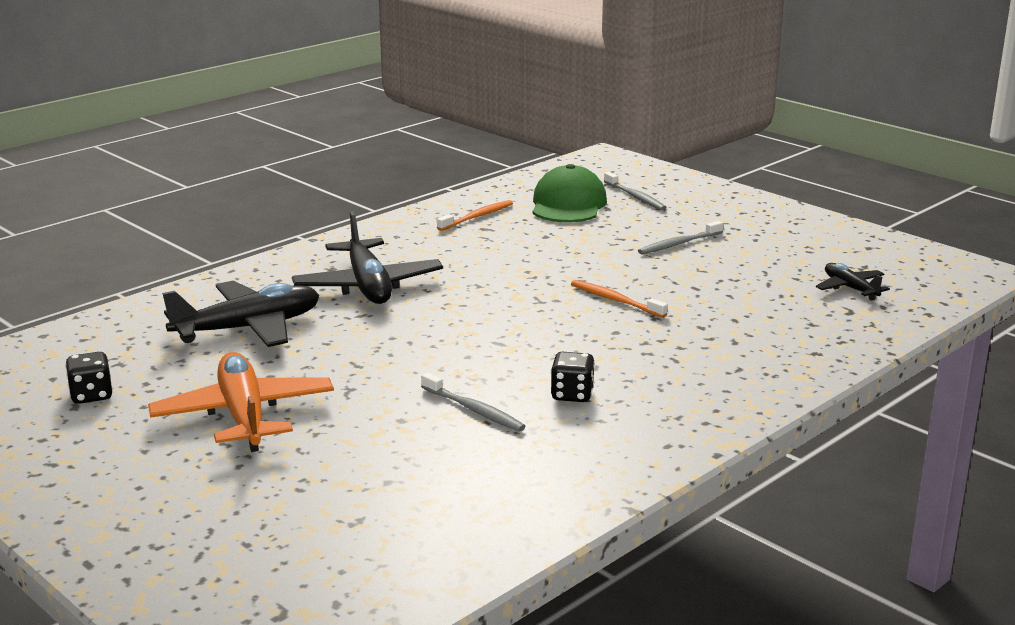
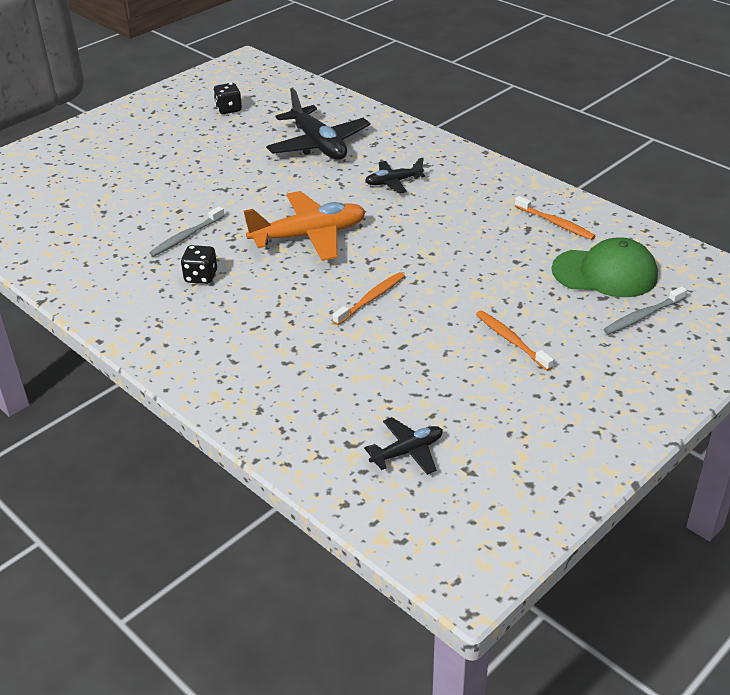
camera: 90 degrees right, 15 degrees up
orange plane [148,352,334,452] -> orange plane moved to [244,191,366,261]
black plane [292,211,443,304] -> black plane [365,158,425,193], size x0.53
grey toothbrush [638,221,723,254] -> orange toothbrush [476,310,554,371]

